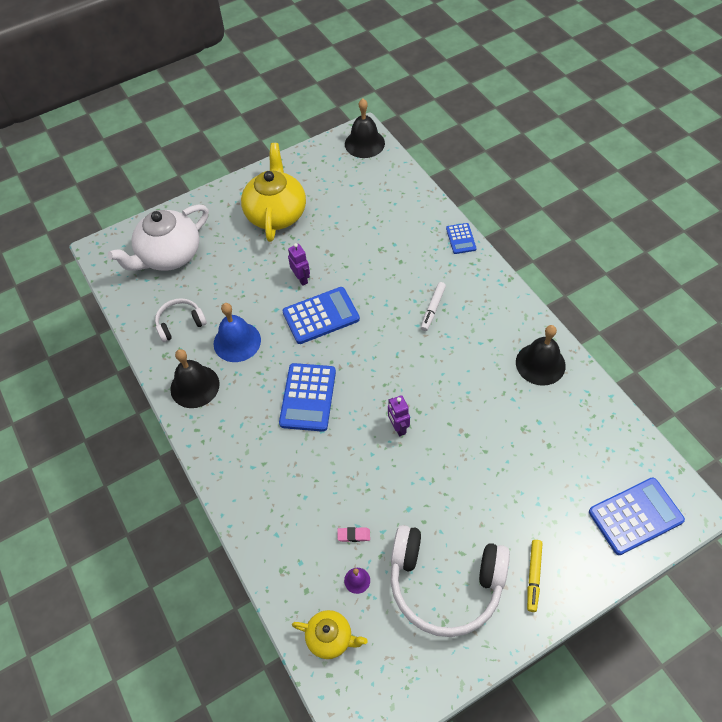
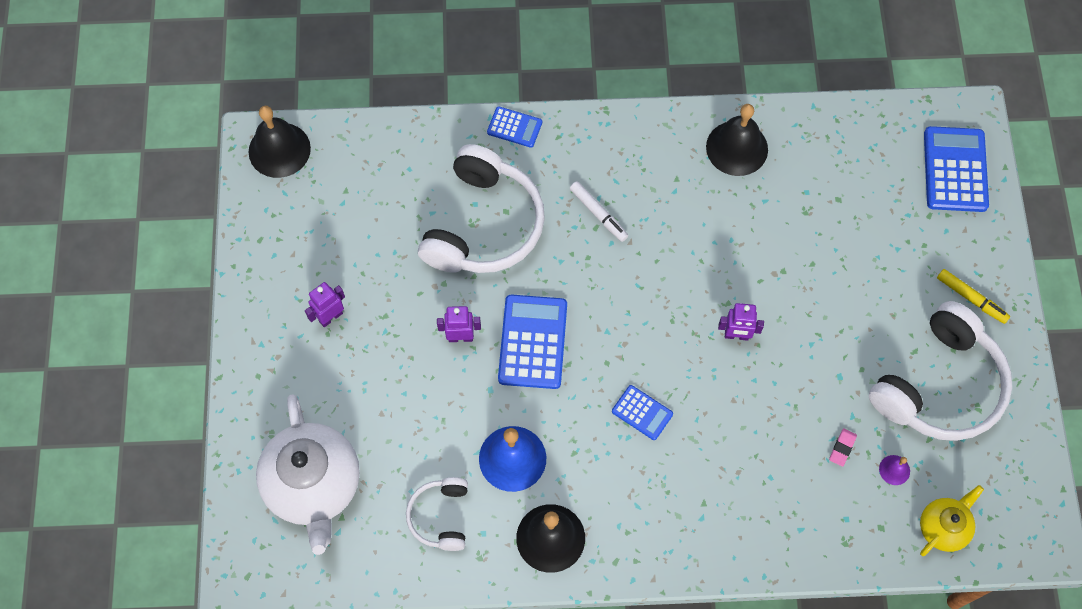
camera: 65 degrees left, 10 degrees up
yellow teapot [241,143,306,242] -> purple robot [305,282,345,327]
blue calculator [279,363,336,432] -> blue calculator [612,385,673,440], size x0.55
none -> white headphones [418,144,545,273]

